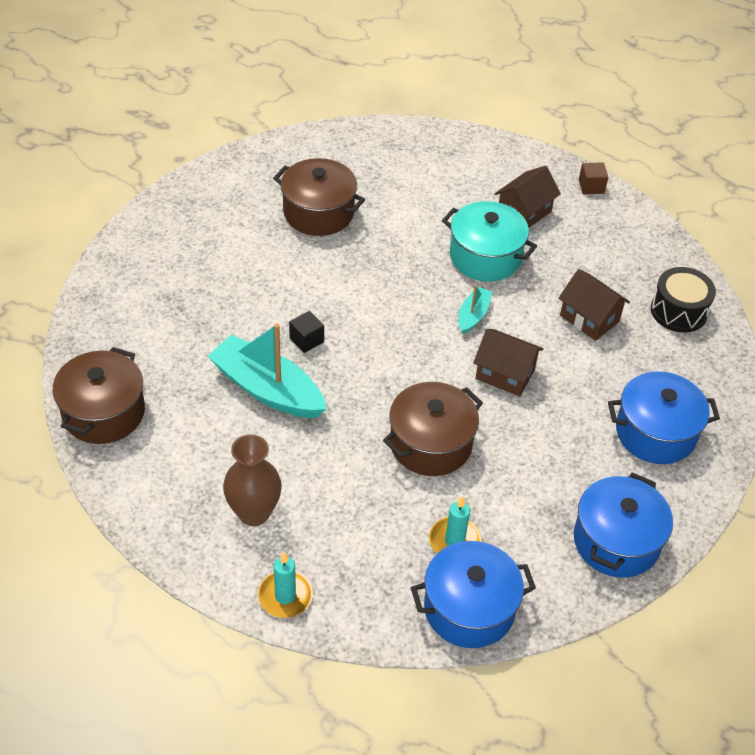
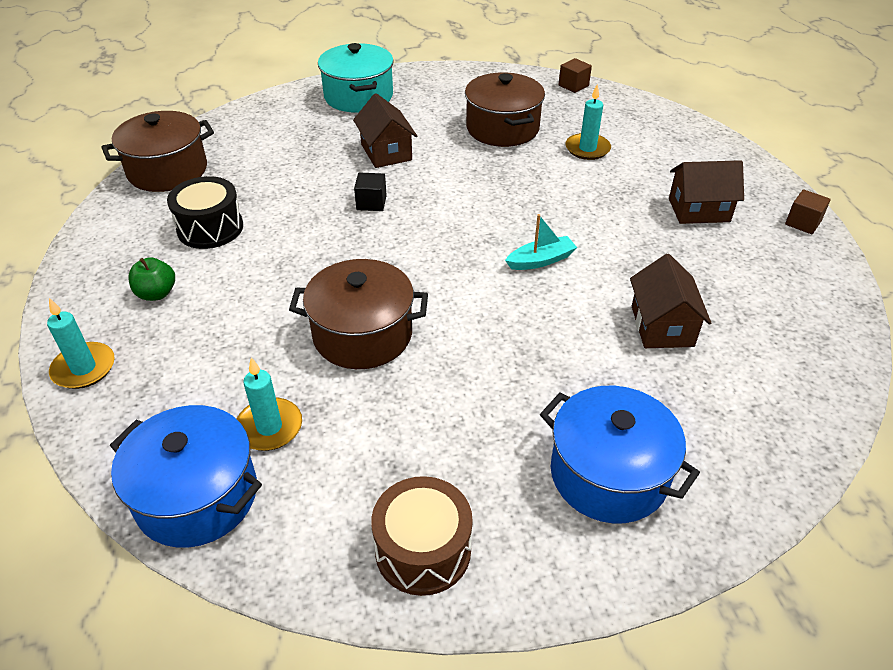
camera: 45 degrees right, 5 degrees down
turquoise boat [208,323,327,418] -> none
brown vase [223,435,282,526] -> green apple [128,257,175,301]
turquoise pot [442,201,537,282] -> turquoise pot moved to [318,43,394,112]
brown house [473,329,543,396] -> brown house moved to [353,93,417,168]
blue pot [574,473,673,578] -> brown drum [371,476,473,596]
black drum [651,267,716,333] -> black drum moved to [167,176,243,249]
none -> brown cube [559,58,592,93]
none -> turquoise candle [565,84,611,160]

